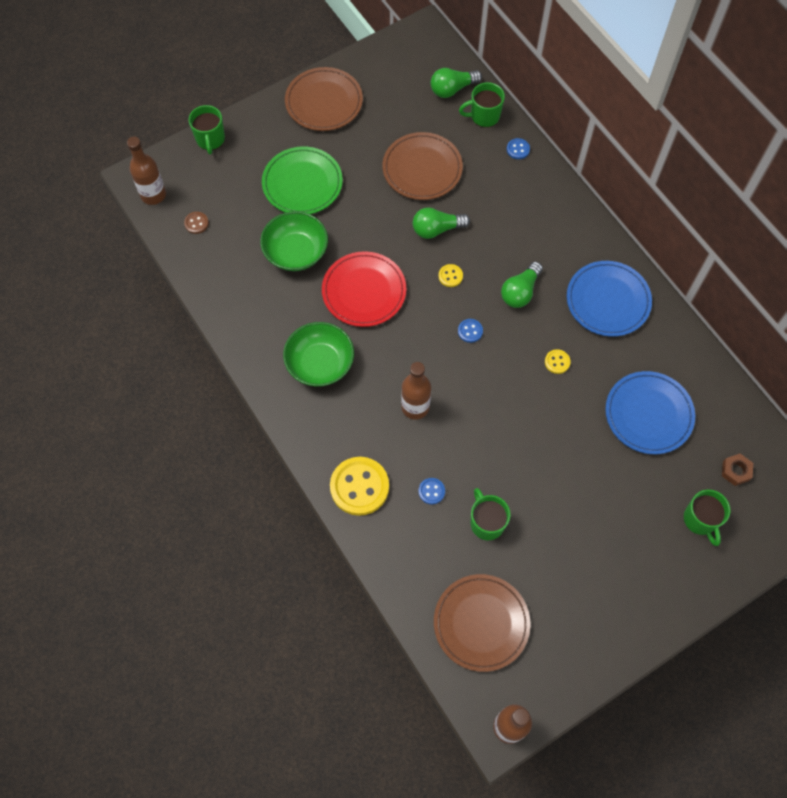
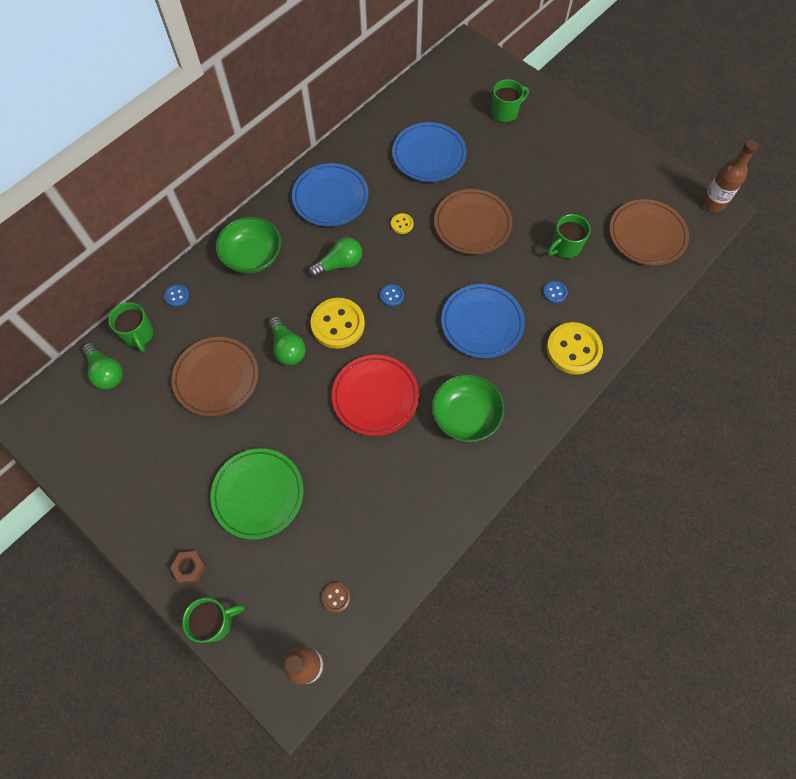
camera: 105 degrees left, 0 degrees up
green bowl [260,211,328,271] -> green bowl moved to [216,217,281,274]
brown plate [285,67,363,131] -> brown plate moved to [434,189,513,254]
brown bottle [401,362,431,420] -> blue plate [441,284,525,358]
yellow button [438,264,463,287] -> yellow button [310,298,365,349], size x2.21
green light bulb [501,262,543,308] -> green light bulb turned 45 degrees counterclockwise [308,237,362,277]
brown nut [722,454,753,486] -> brown nut moved to [170,551,207,583]

